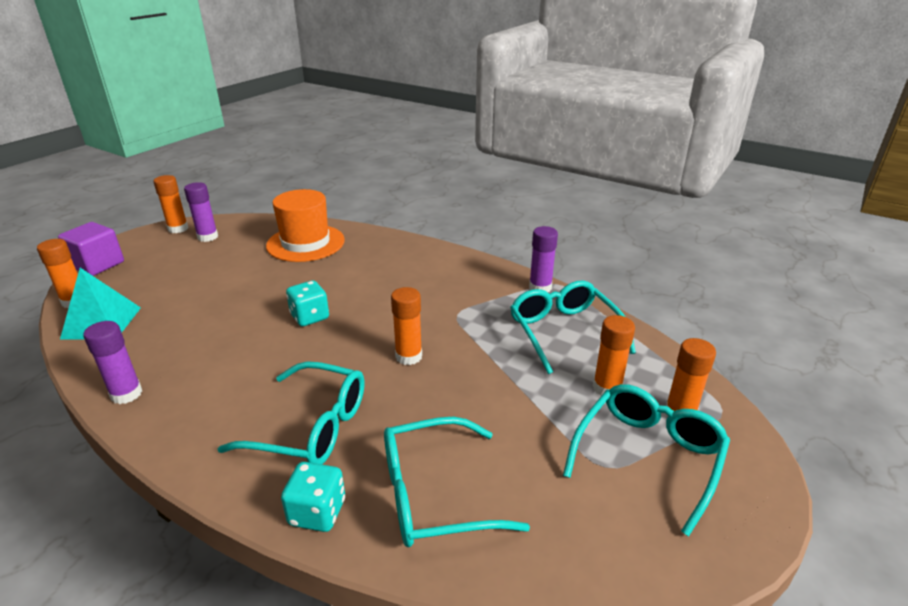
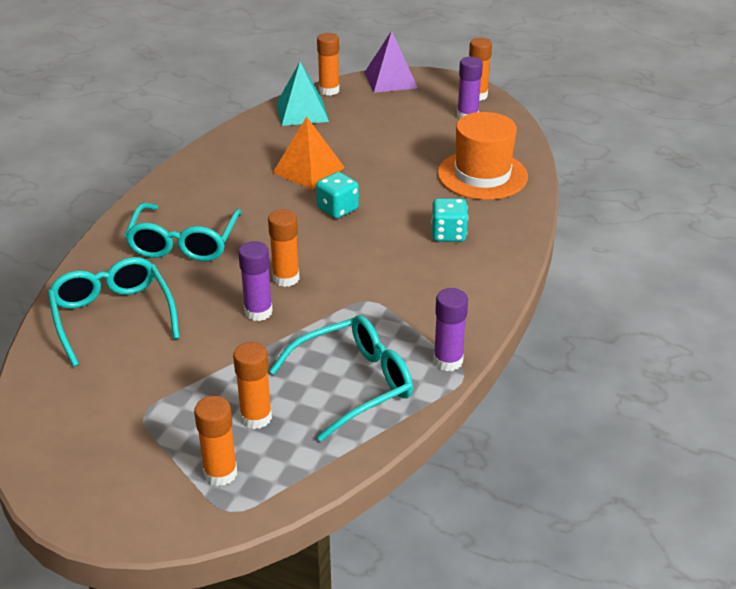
camera: 80 degrees right, 5 degrees up
purple cube [58,222,124,276] -> purple pyramid [364,31,418,93]
purple glue stick [83,321,142,404] -> purple glue stick moved to [238,241,273,321]
turquoise dice [281,462,345,532] -> turquoise dice moved to [431,198,468,242]
turquoise glasses [563,384,730,536] -> none
none -> orange pyramid [273,117,345,190]

